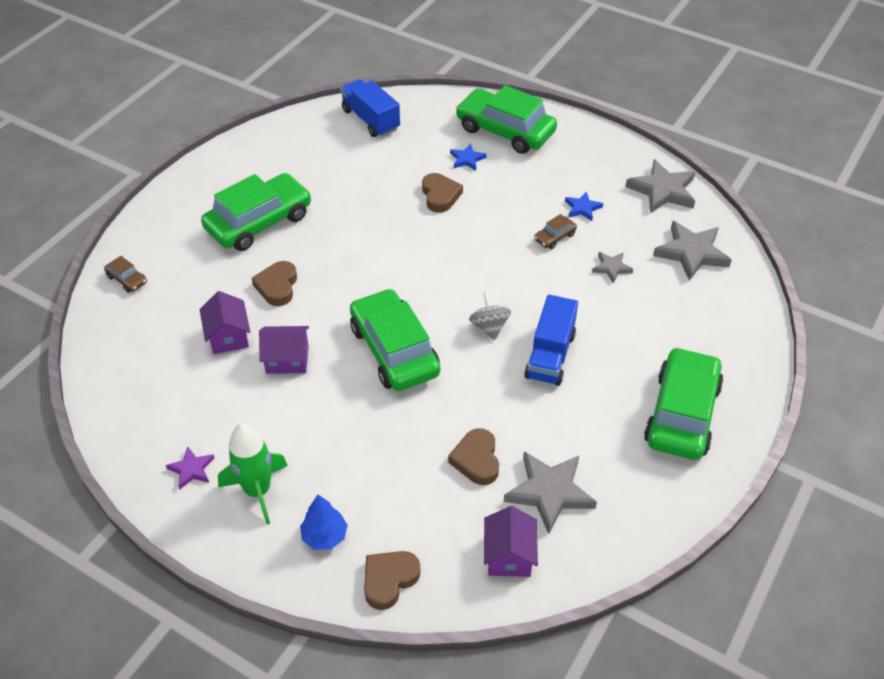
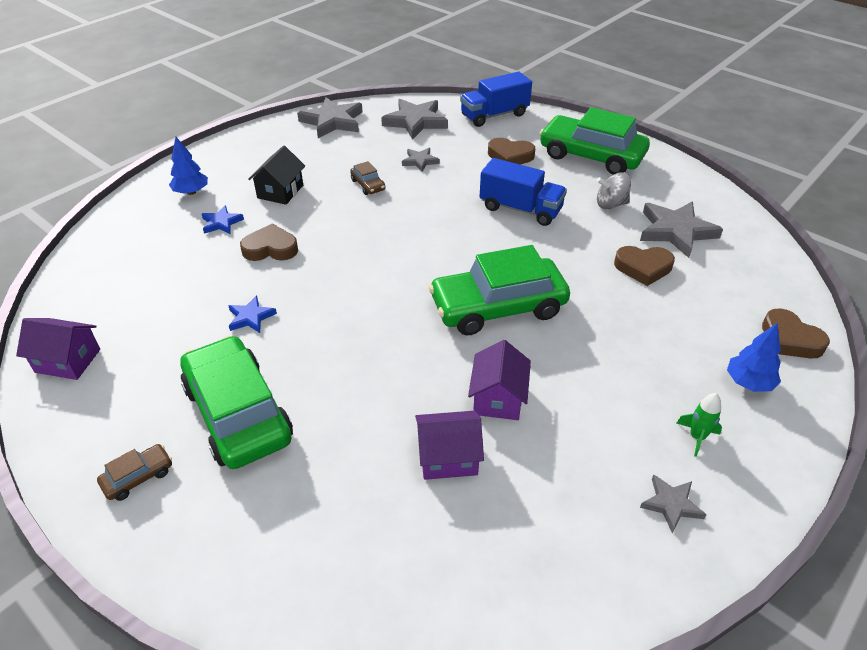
camera: 80 degrees left, 5 degrees down
brown car [104,256,147,293] -> brown car moved to [97,444,172,501]
purple star [166,446,214,490] -> grey star [640,475,706,533]
green rocket [218,423,288,525] -> green rocket [677,393,722,457], size x0.51
brown heart [252,261,297,306] -> brown heart moved to [488,138,535,165]
blue truck [341,79,400,137] -> blue truck moved to [460,71,532,127]
green car [456,85,557,154] -> blue tree [169,137,208,195]
grey spinning top [469,292,511,340] -> grey spinning top moved to [597,172,631,209]
purple house [484,506,538,577] -> purple house moved to [16,318,100,380]
blue star [565,192,603,221] -> blue star moved to [228,296,277,333]
none -> black house [248,146,305,205]

